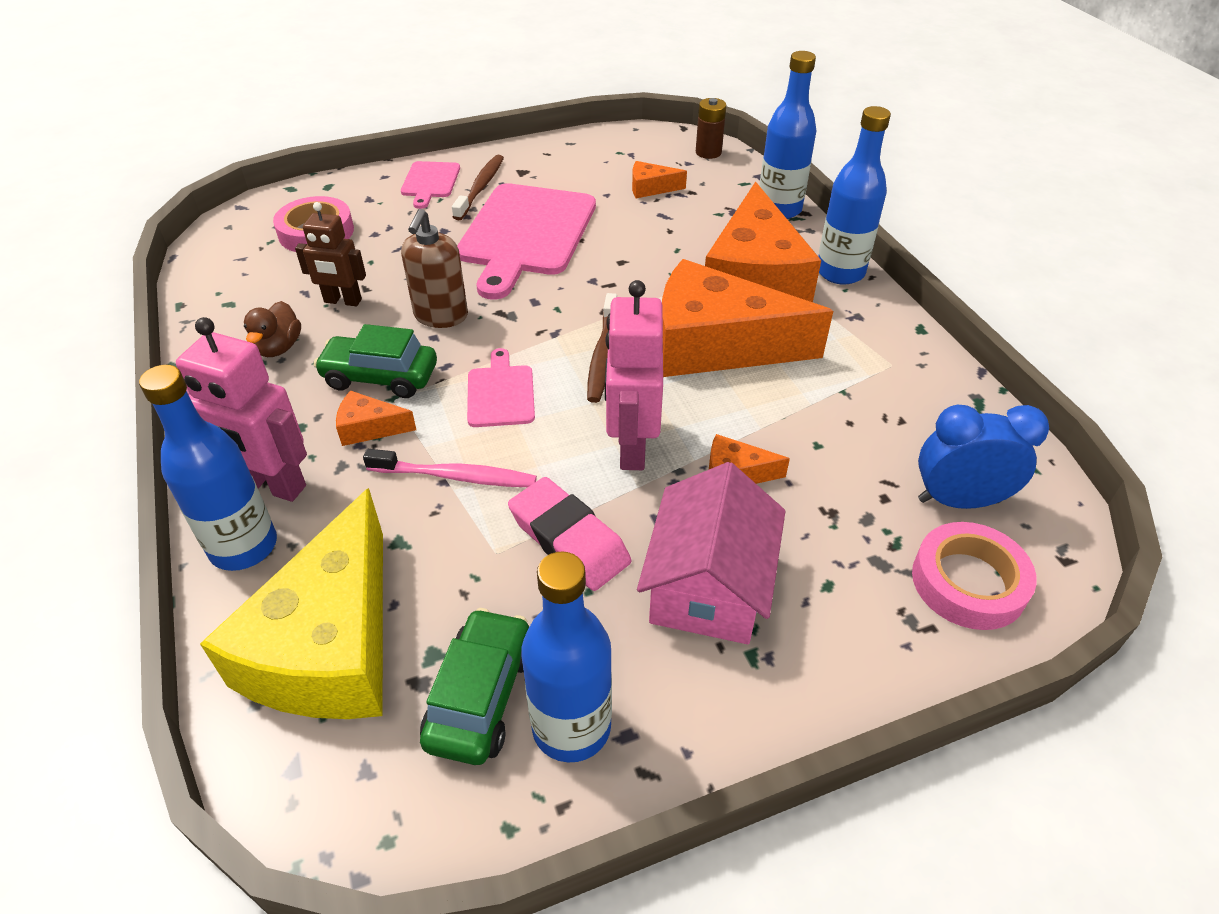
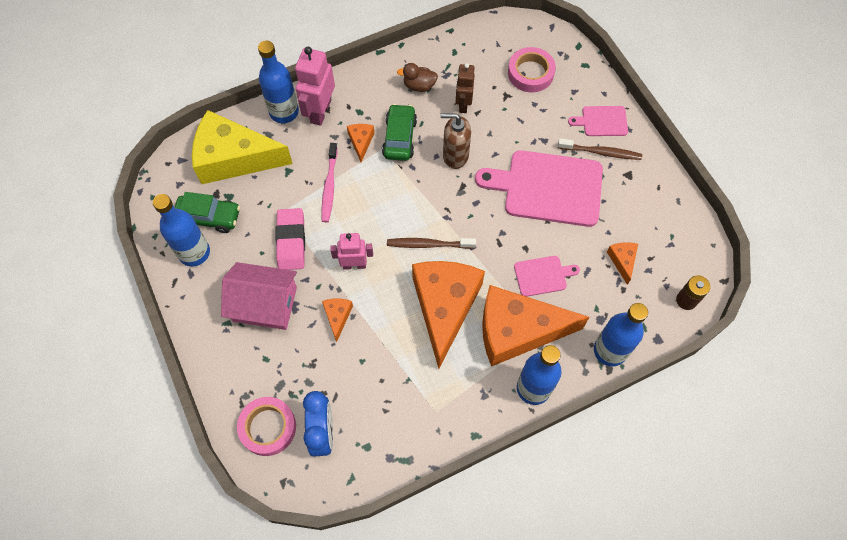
camera: 85 degrees right, 20 degrees up
pink cutting board [467,348,535,427] -> pink cutting board moved to [514,256,580,297]
pink eraser [508,477,631,591] -> pink eraser turned 45 degrees counterclockwise [275,208,305,270]
pink robot [605,280,663,470] -> pink robot [330,233,373,270], size x0.66

